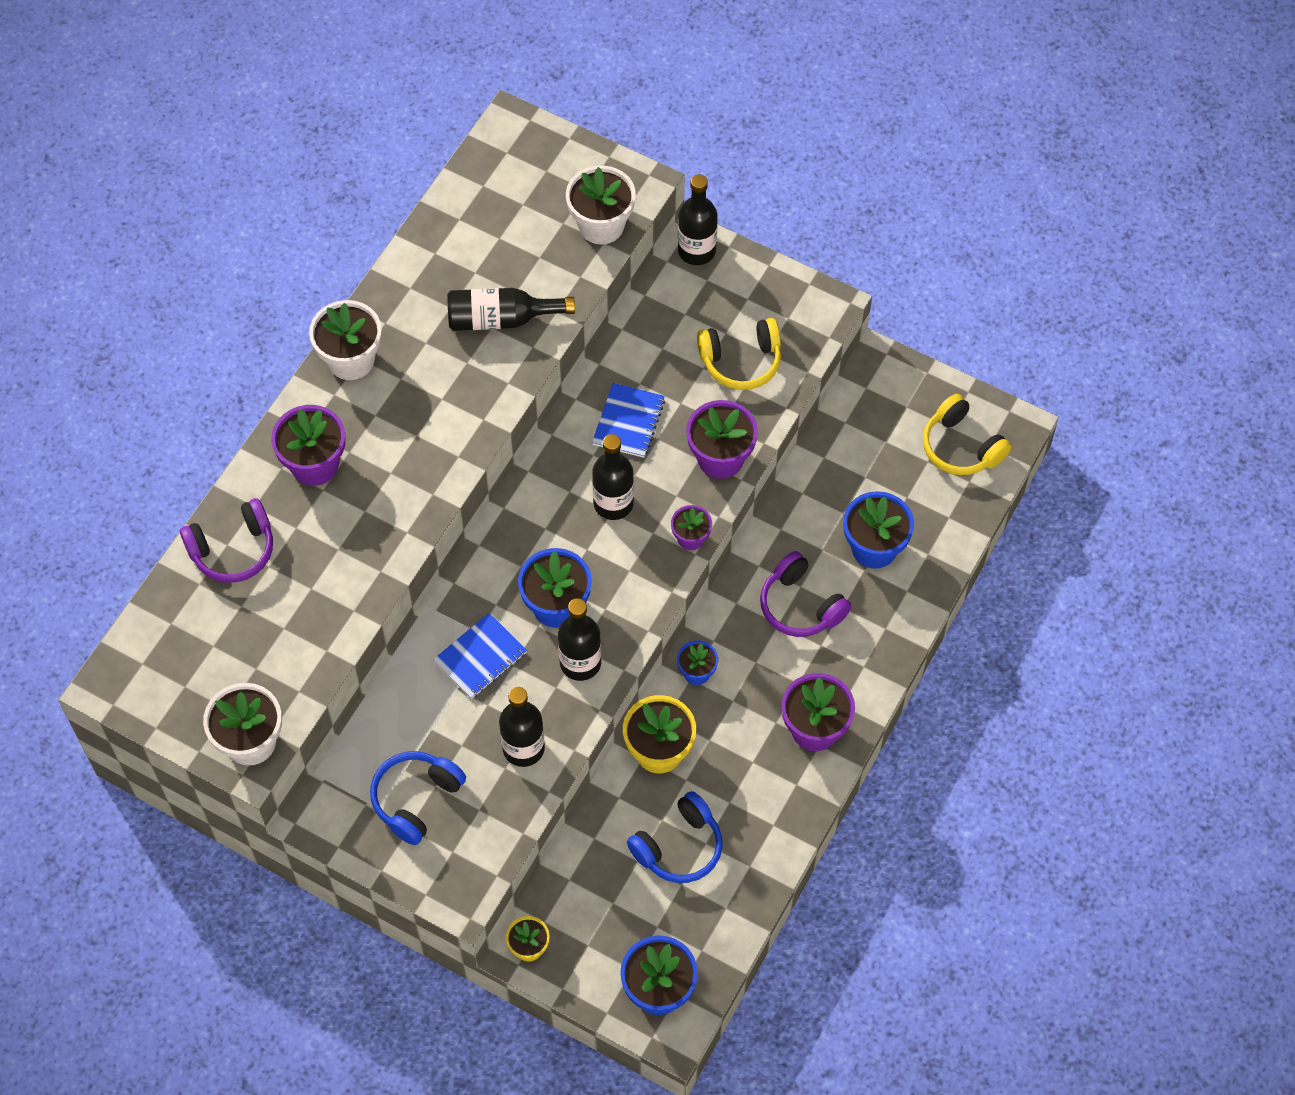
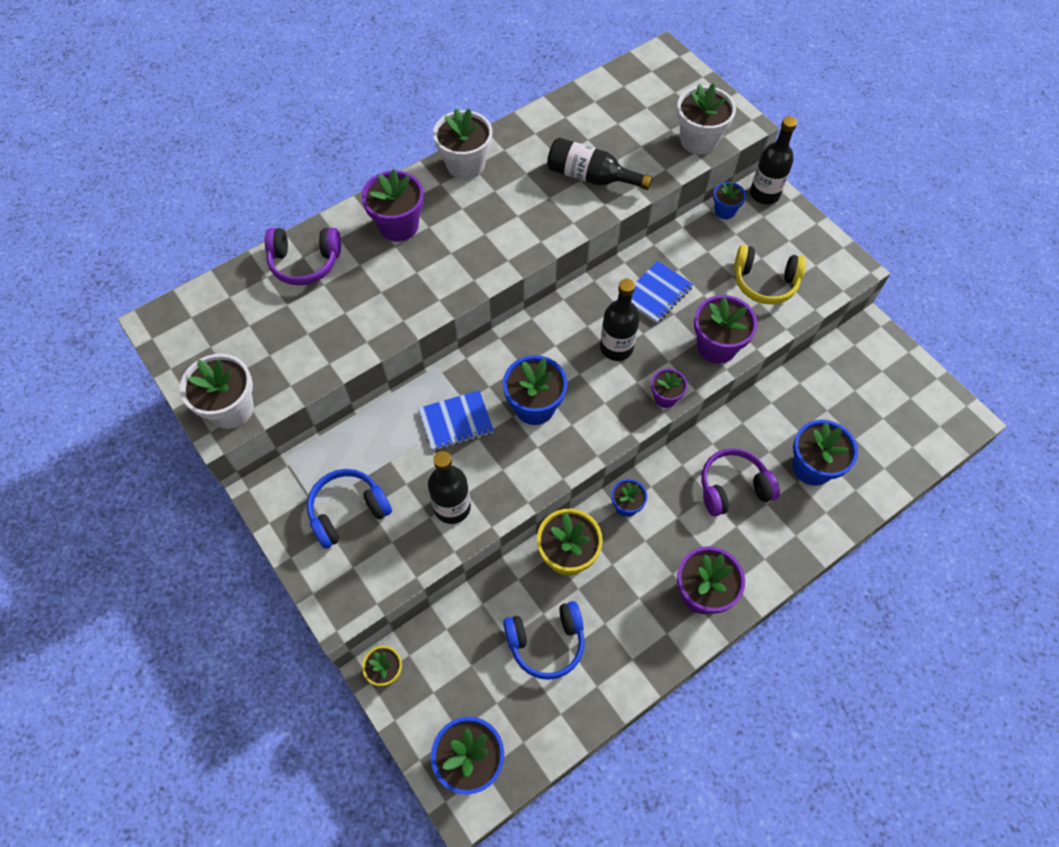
camera: 25 degrees right, 0 degrees up
black bottle [558,598,601,681] -> none
purple headphones [760,551,852,637] -> purple headphones turned 90 degrees clockwise [701,448,780,516]
yellow headphones [923,394,1011,475] -> none
none -> blue flower pot [713,181,746,219]

